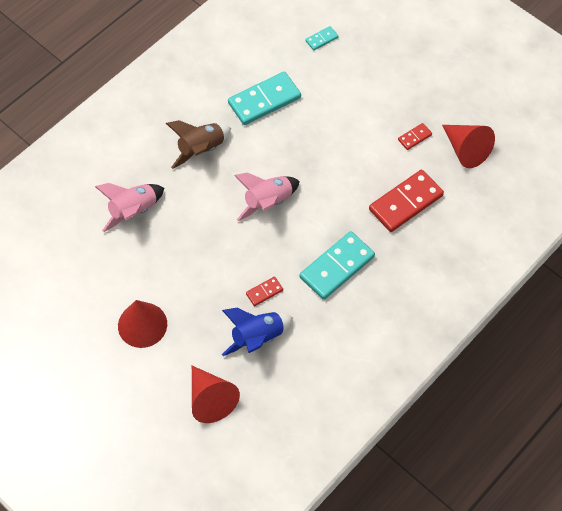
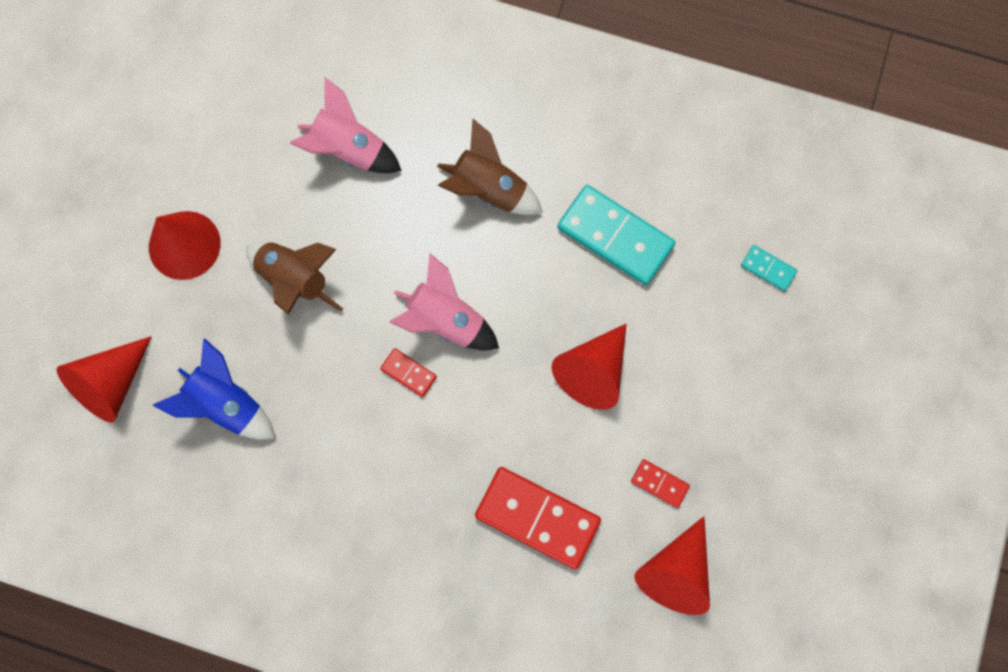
camera: 65 degrees right, 15 degrees up
red domino [246,277,283,306] -> red domino moved to [380,348,437,397]
turquoise domino [300,231,375,300] -> none
none -> brown rocket [246,242,343,315]
none -> red cone [552,324,627,410]

